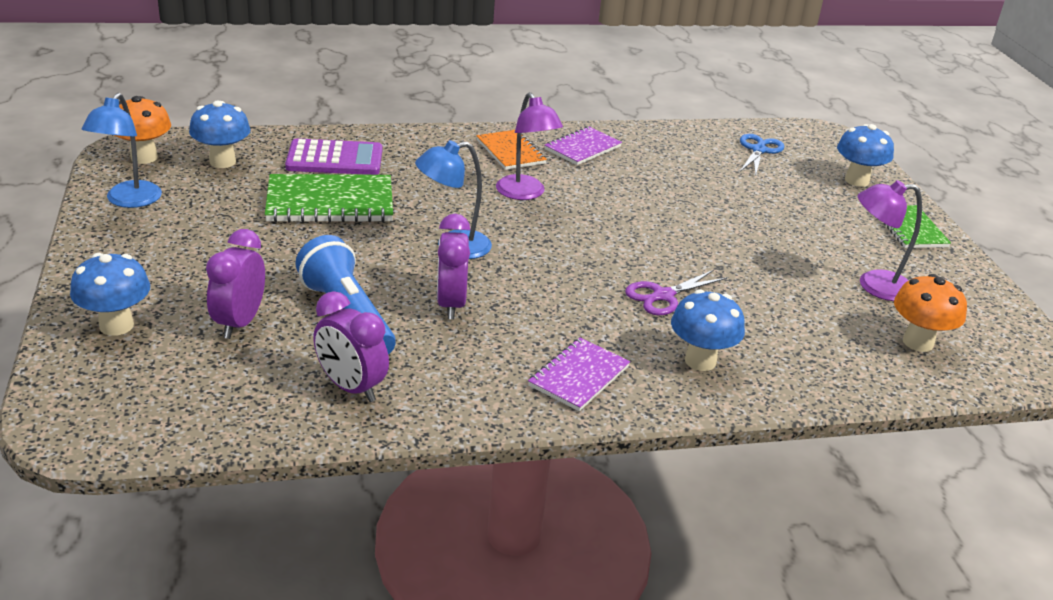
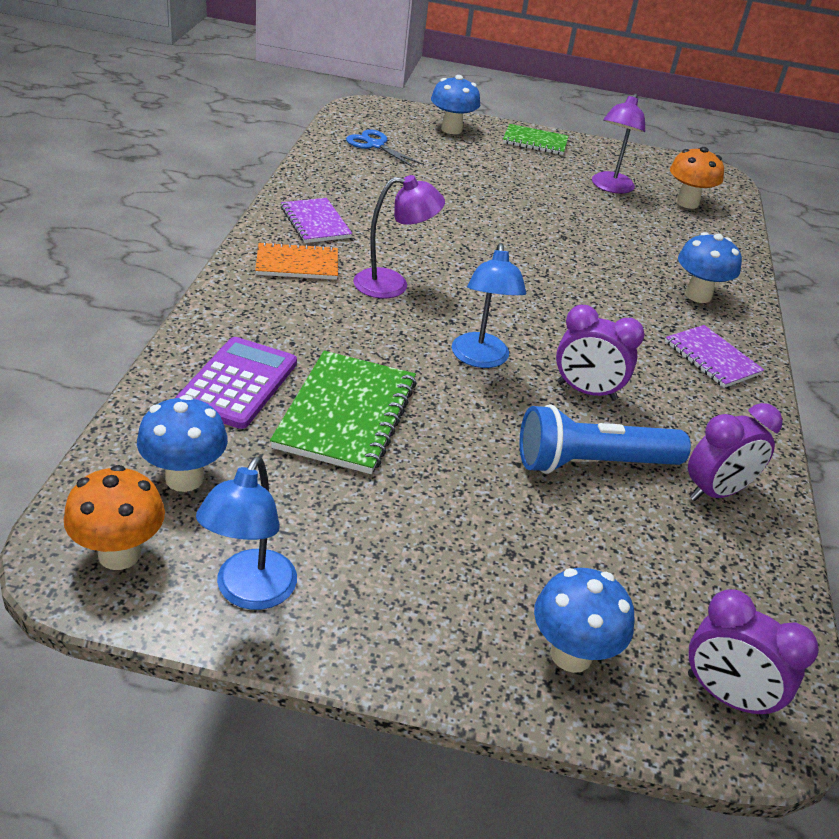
camera: 70 degrees left, 5 degrees up
blue lamp [82,93,162,208] -> blue lamp turned 75 degrees clockwise [196,457,297,610]
purple clock [206,229,265,339] -> purple clock moved to [688,589,819,720]
purple scissors [625,270,727,315] -> none

